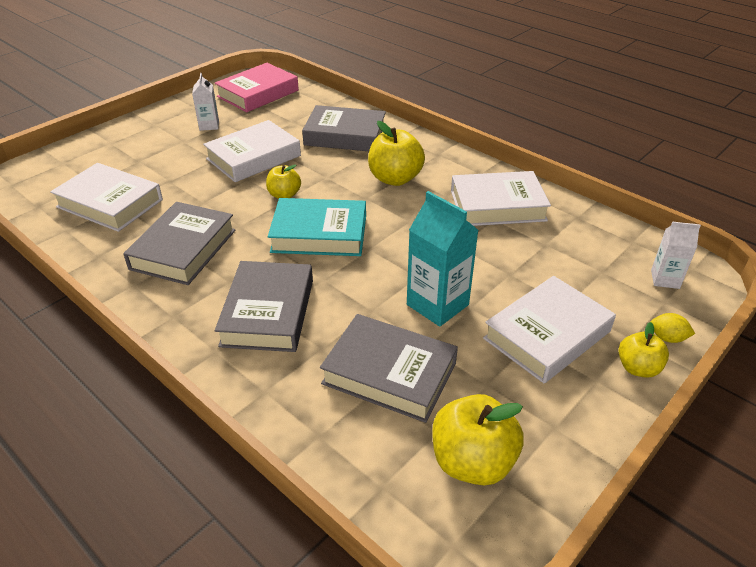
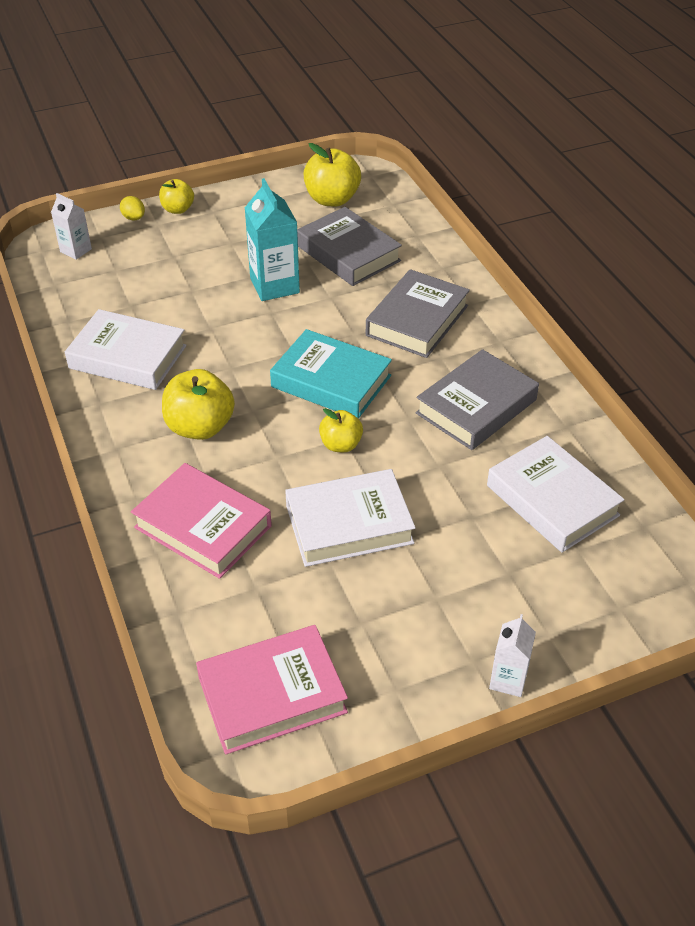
camera: 155 degrees left, 5 degrees up
white carton [192,73,219,131] -> white carton moved to [489,614,536,697]
grey book [302,105,386,151] -> pink book [131,463,272,579]
white book [483,276,616,383] -> none

